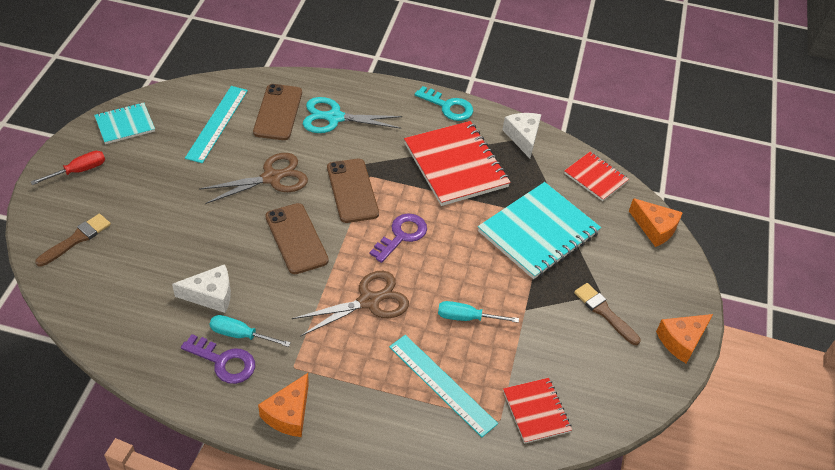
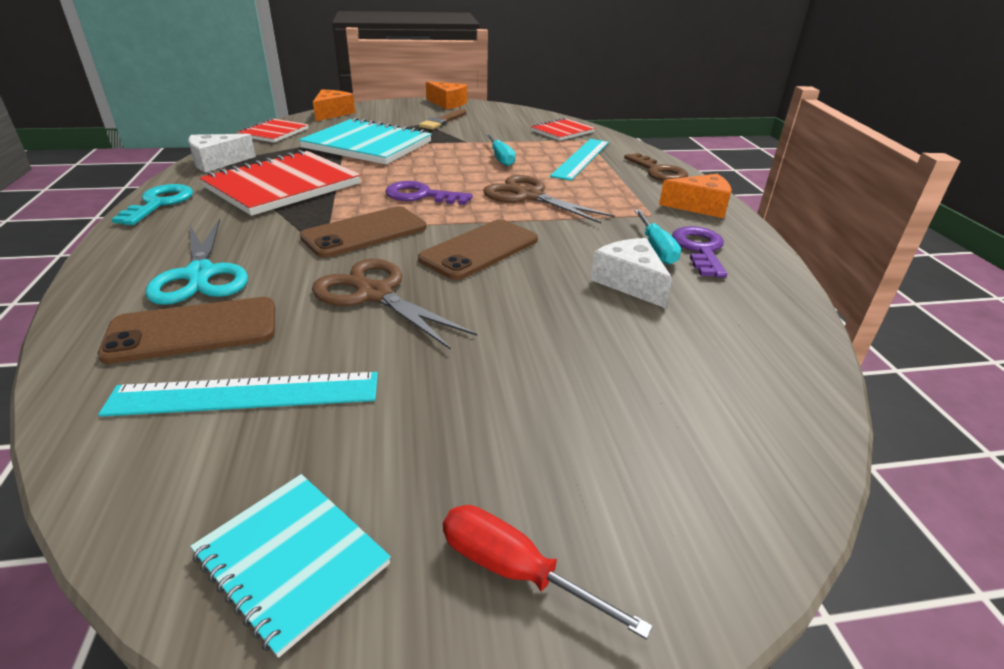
camera: 110 degrees left, 15 degrees down
brown brush [35,214,111,267] -> none
none -> brown key [624,153,688,181]

